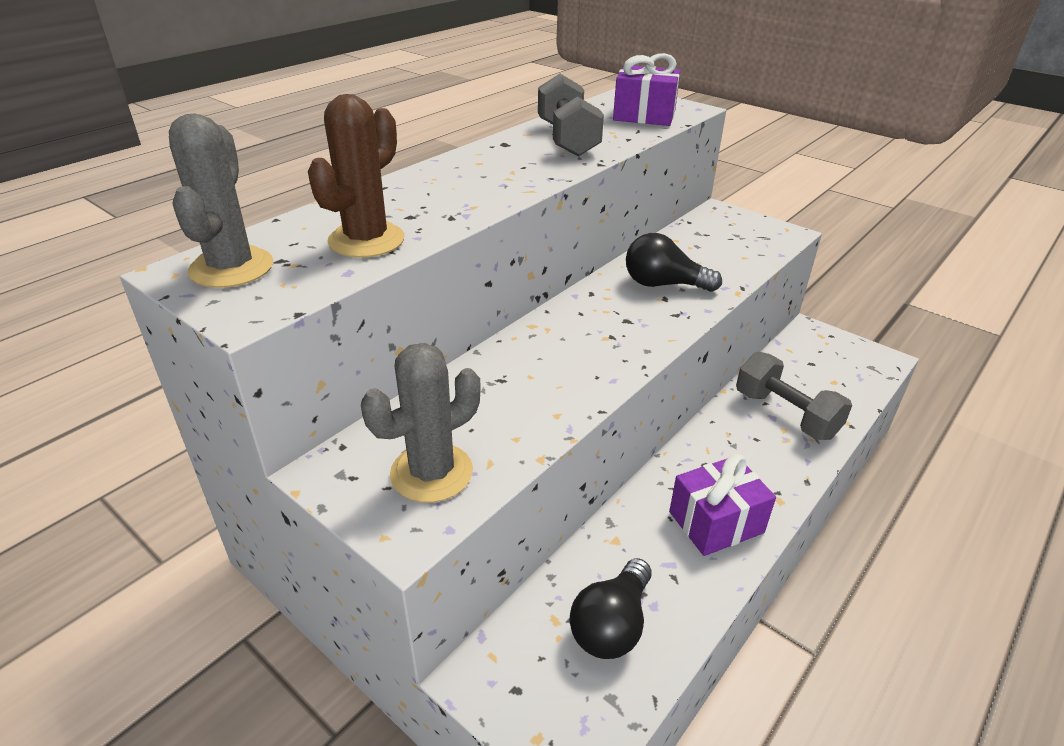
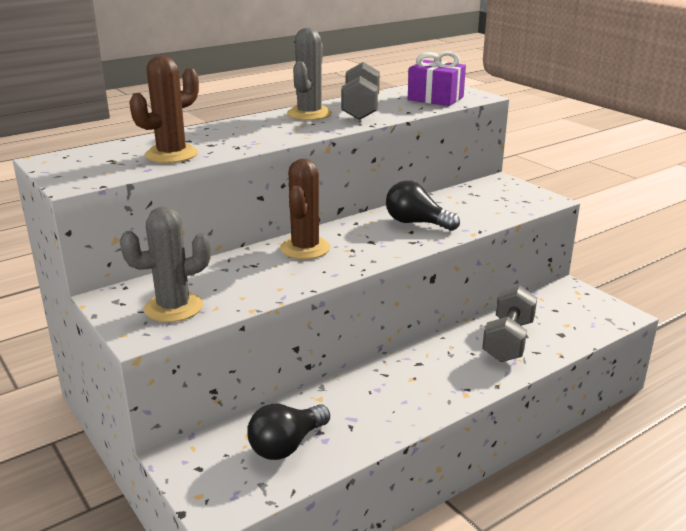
camera: 15 degrees right, 10 degrees down
grey cactus [169,113,273,288] -> grey cactus moved to [287,28,332,120]
purple gift [669,454,776,556] -> none
grey dumbbell [736,352,852,440] -> grey dumbbell turned 45 degrees clockwise [482,285,537,362]
none -> brown cactus [280,159,330,259]

